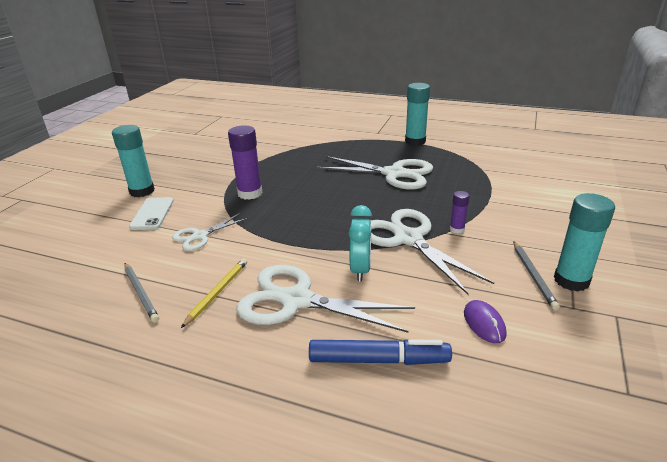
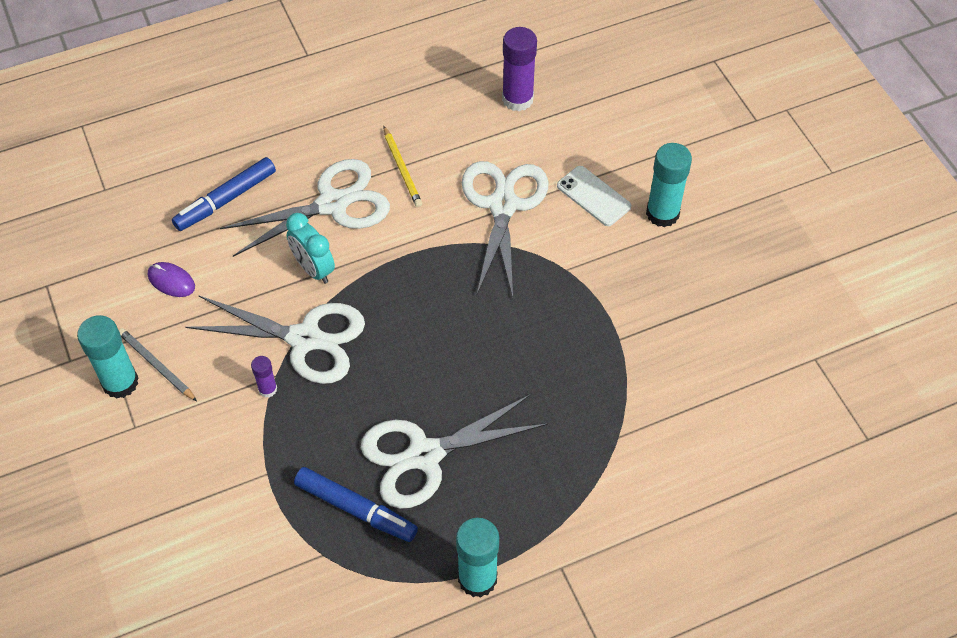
camera: 135 degrees right, 25 degrees up
grey pencil [124,263,159,323] -> none
white scissors [172,213,248,251] -> white scissors [462,161,548,298], size x1.82
purple glue stick [228,125,263,200] -> purple glue stick moved to [502,27,537,111]
none -> blue marker [294,467,418,542]

